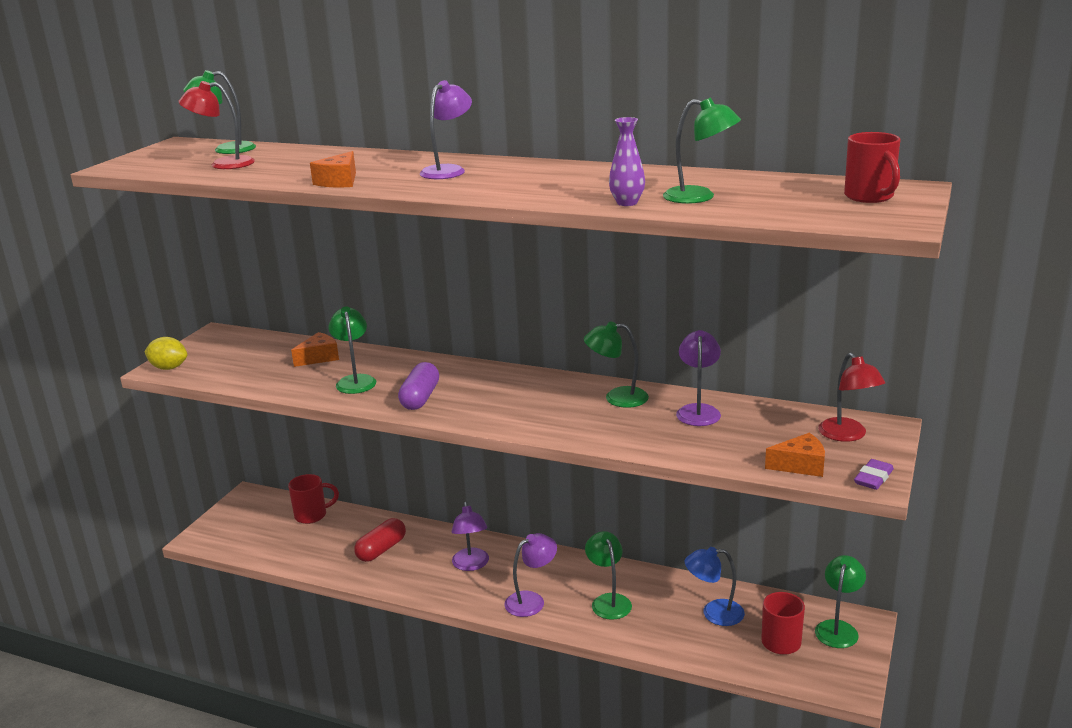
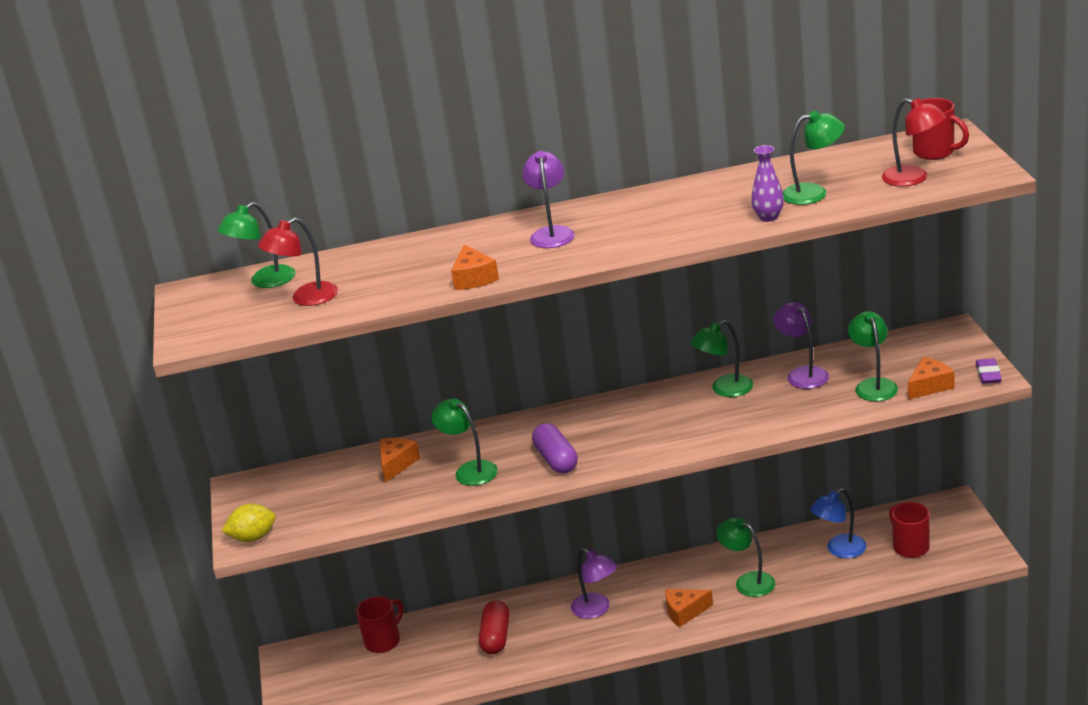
camera: 30 degrees left, 5 degrees up
purple lamp [504,533,557,617] -> orange cheese [665,589,713,627]
green lamp [815,555,866,648] -> green lamp moved to [848,311,898,401]
red lamp [818,353,885,442] -> red lamp moved to [882,98,946,186]

